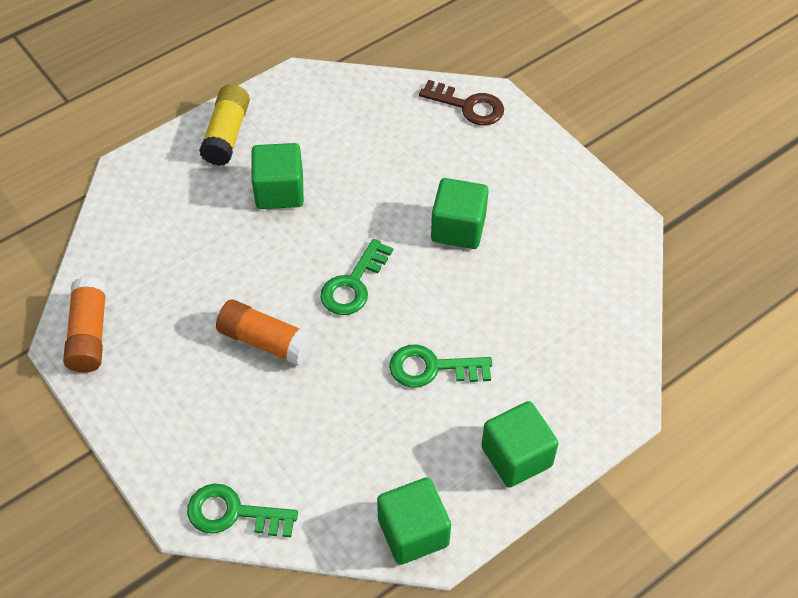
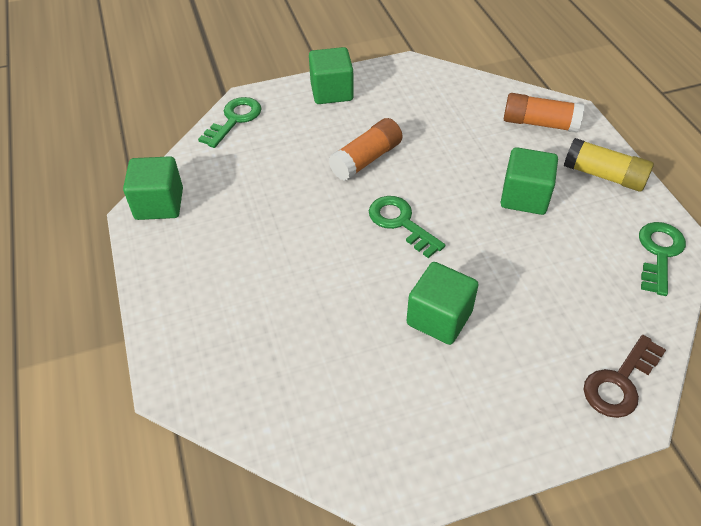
camera: 110 degrees right, 5 degrees down
orange glue stick [63,276,107,373] -> orange glue stick moved to [504,93,584,133]
green key [389,344,492,388] -> green key moved to [639,222,686,296]
green cube [481,401,559,488] -> green cube moved to [309,47,354,104]

